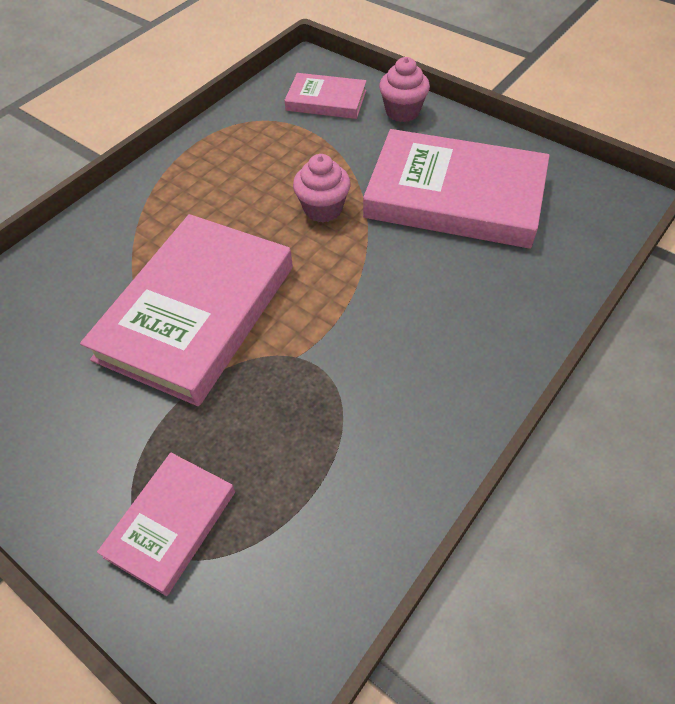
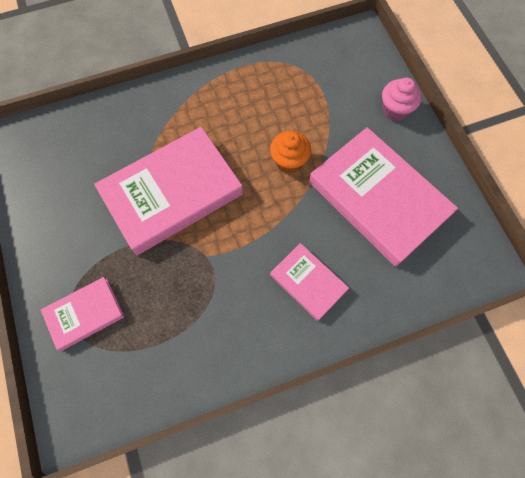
camera: 30 degrees right, 15 degrees up
pink book [284,73,367,119] -> pink book moved to [270,243,349,321]
pink cupcake [293,154,351,223] -> orange cupcake [270,131,311,173]

